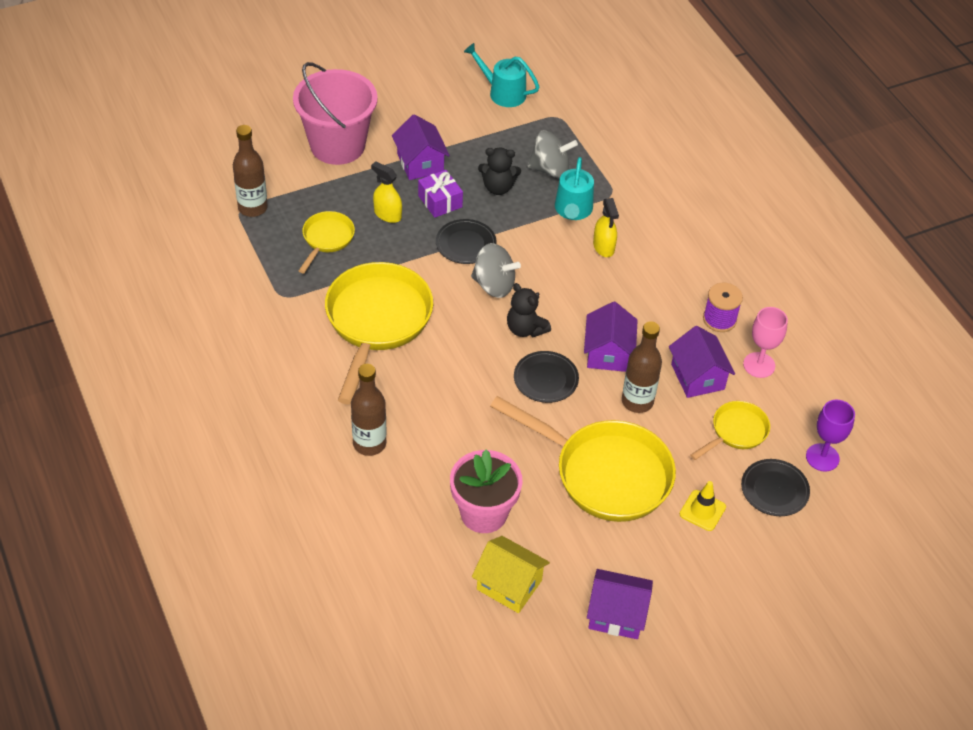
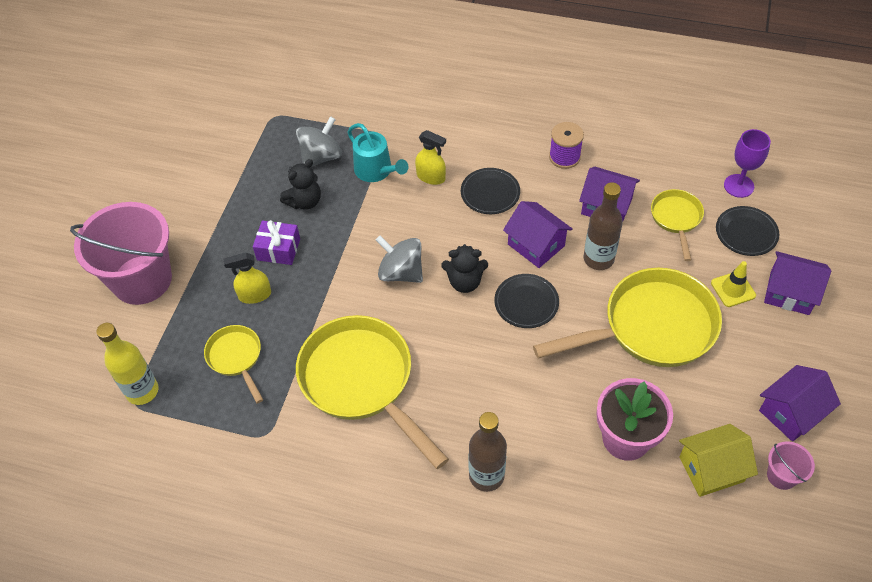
camera: 45 degrees left, 5 degrees up
brown bottle [233,125,268,217] -> yellow bottle [96,323,158,405]
purple house [392,114,450,180] -> purple house moved to [764,251,831,315]
black plate [436,219,497,264] -> black plate moved to [461,168,520,214]
turquoise watering can [464,43,539,107] -> none
grey spinning top [471,243,521,298] -> grey spinning top turned 120 degrees counterclockwise [376,236,423,283]
pink goblet [743,307,788,378] -> none
none -> pink bucket [767,442,815,490]

